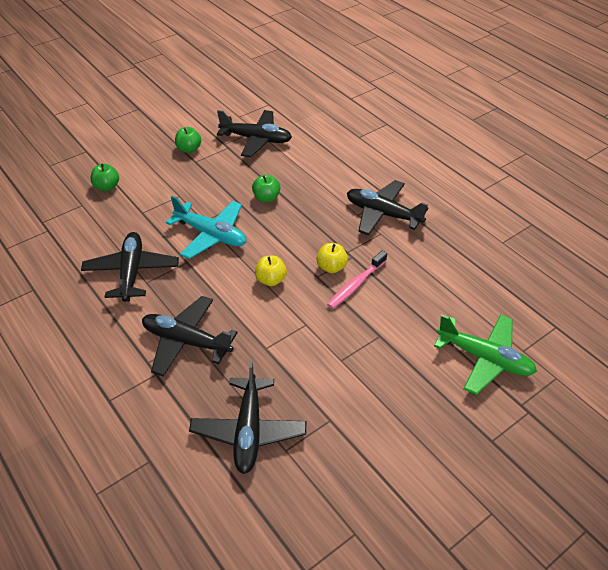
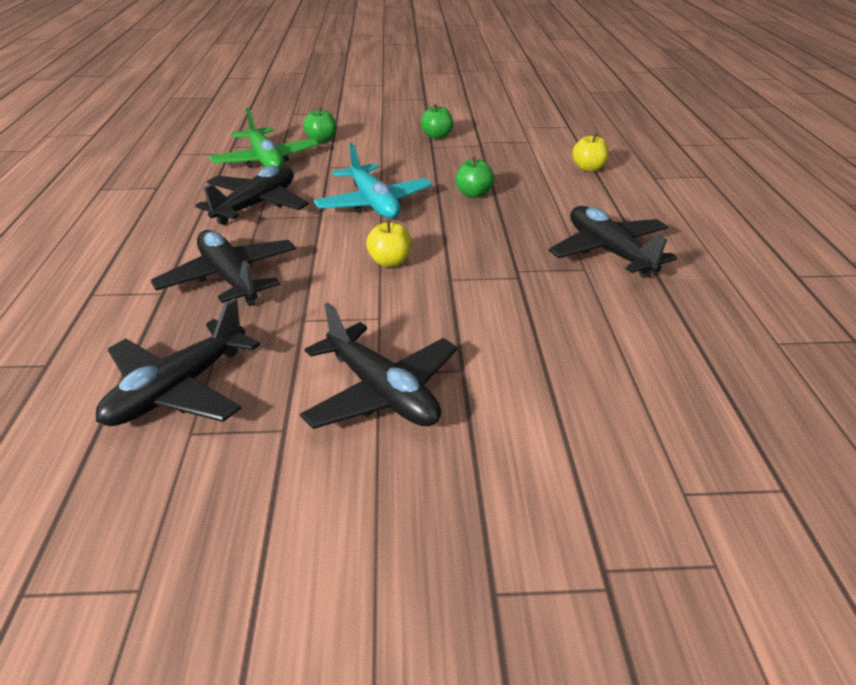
camera: 35 degrees right, 10 degrees down
black plane [217,110,292,157] -> black plane moved to [300,303,458,429]
yellow apple [316,243,348,273] -> yellow apple moved to [572,133,609,172]
pink toothbrush [327,251,387,309] -> none
green plane [434,314,537,395] -> green plane moved to [209,108,318,168]

